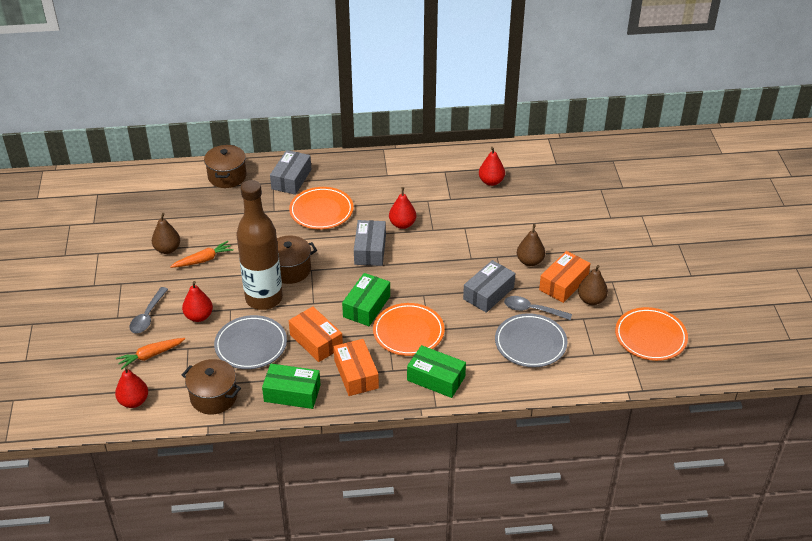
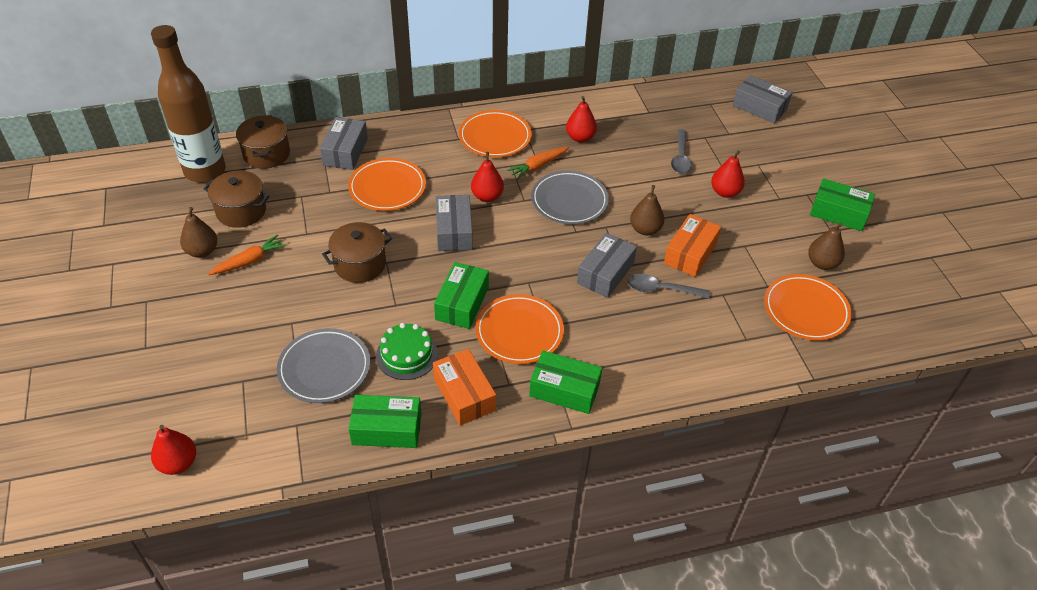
camera: 10 degrees left, 5 degrees up
orange carrot [116,338,185,369] -> orange carrot moved to [507,146,569,180]
grey spoon [129,287,168,333] -> grey spoon moved to [671,129,692,174]
red pear [182,281,213,322] -> red pear moved to [711,150,745,198]
brown pot [182,359,241,414] -> brown pot moved to [204,170,269,228]
brown bottle [236,180,283,310] -> brown bottle moved to [151,25,226,183]
orange box [289,306,343,362] -> green cake [376,323,438,380]
grey plate [495,313,567,367] -> grey plate moved to [531,170,609,225]
brown pear [578,265,608,305] -> brown pear moved to [808,223,845,270]
none -> orange plate [459,110,532,157]
none -> grey box [733,75,792,124]
none -> green box [810,178,875,231]

